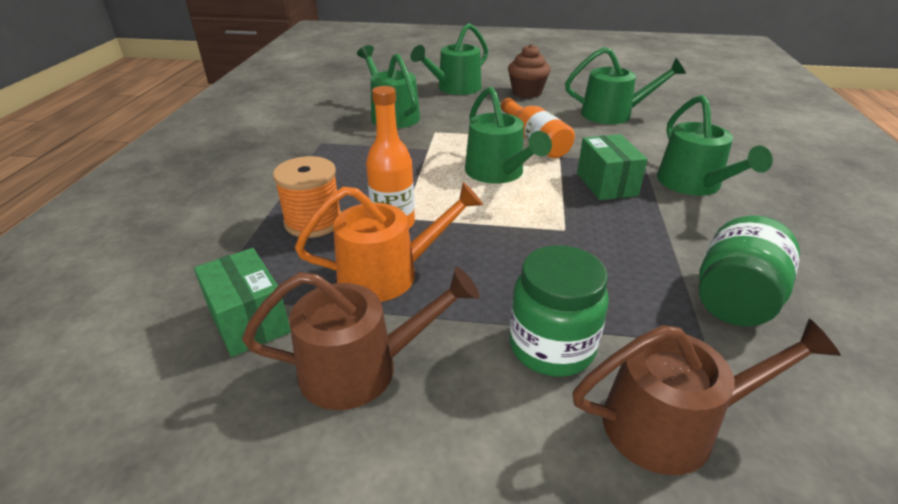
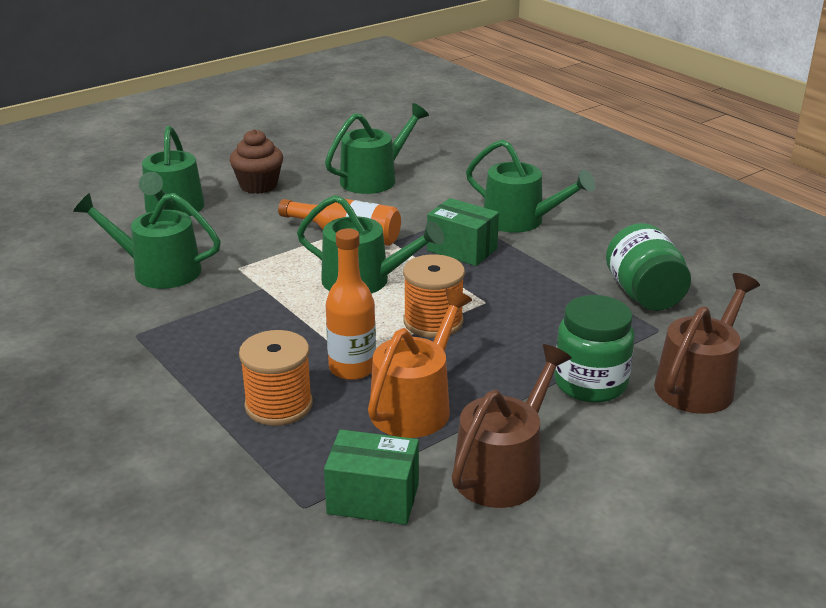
camera: 45 degrees left, 5 degrees down
none -> orange spool [403,254,465,338]

